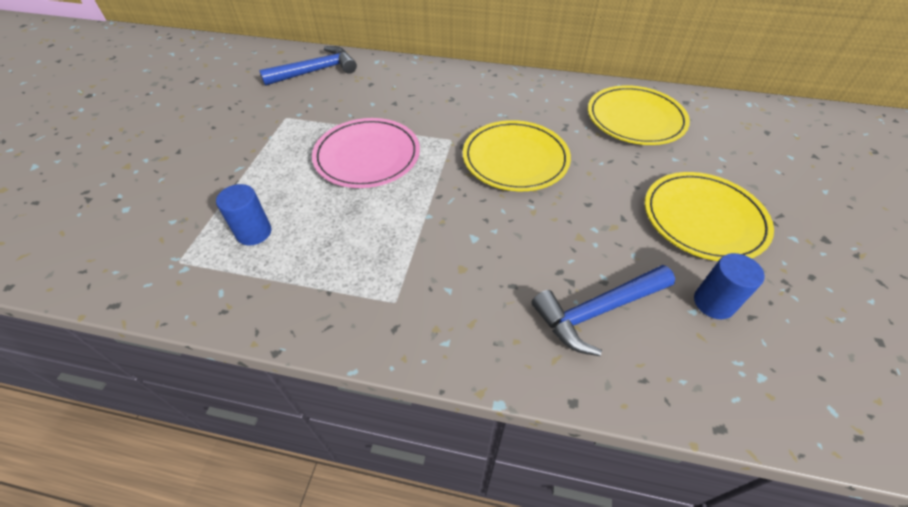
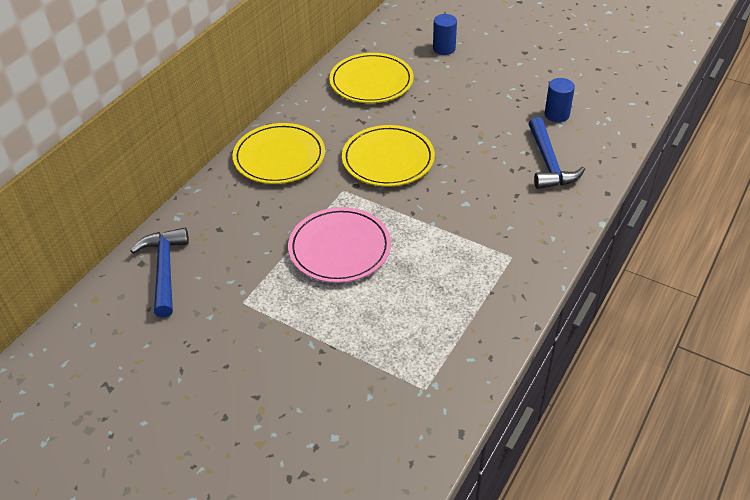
camera: 70 degrees left, 5 degrees down
blue cylinder [216,184,272,245] -> blue cylinder moved to [433,14,457,55]
yellow plate [645,172,774,261] -> yellow plate moved to [233,123,325,184]

